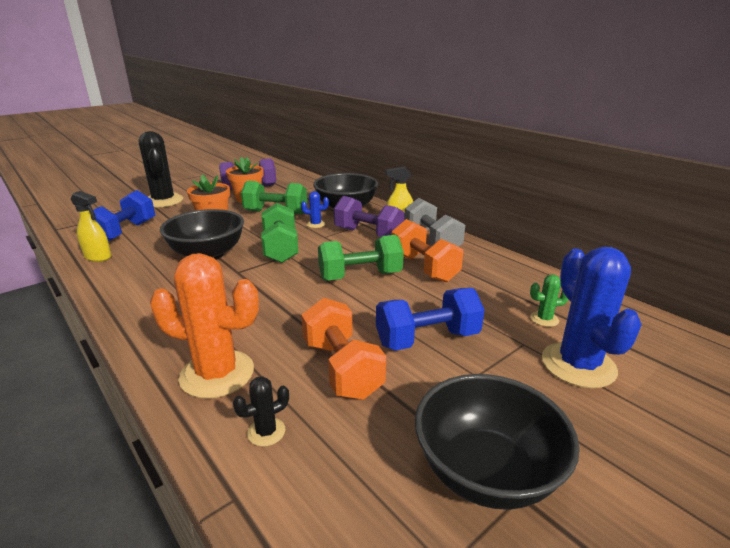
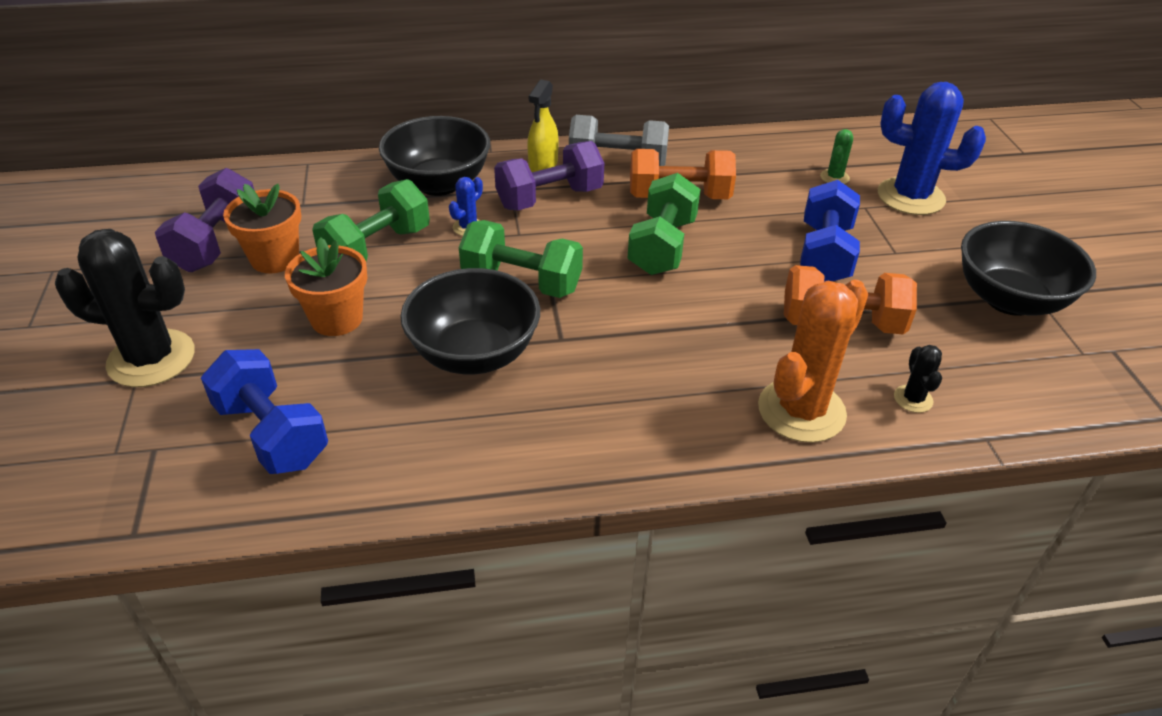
camera: 60 degrees left, 15 degrees up
yellow spray bottle [71,191,111,262] -> none

